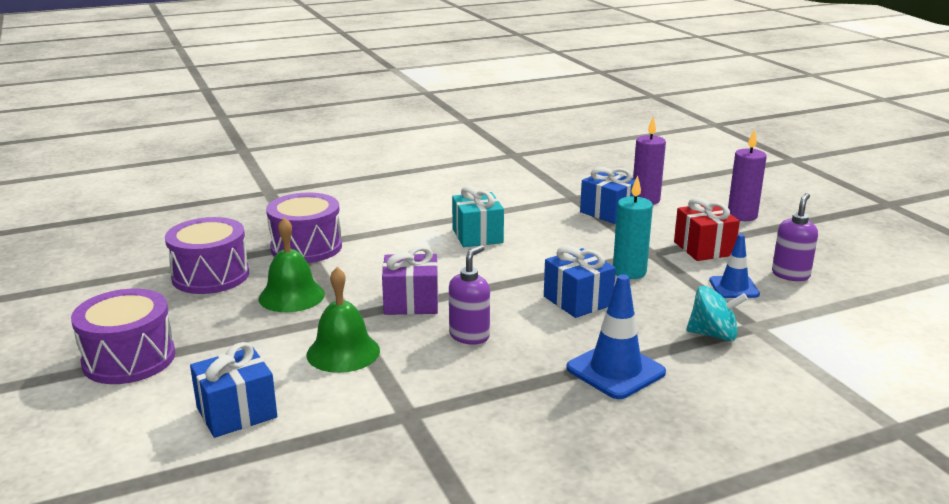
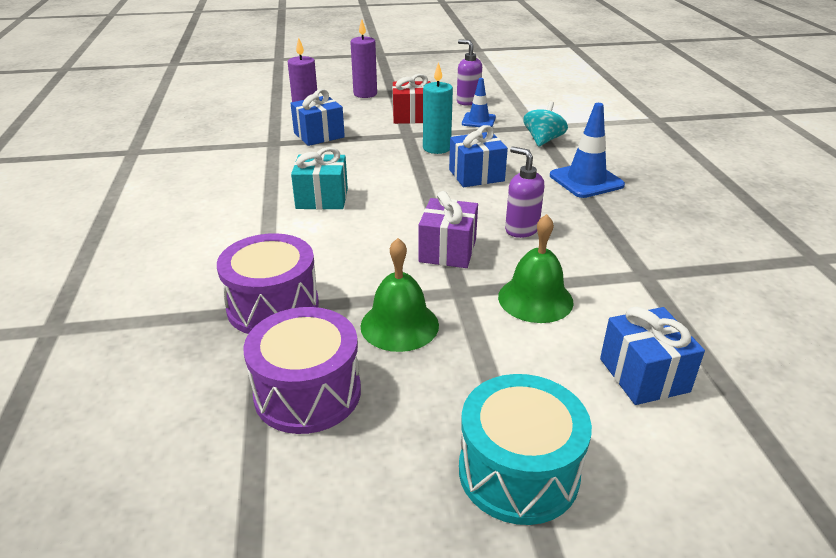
camera: 75 degrees left, 10 degrees up
purple drum [71,289,175,384] -> turquoise drum [459,374,592,525]

